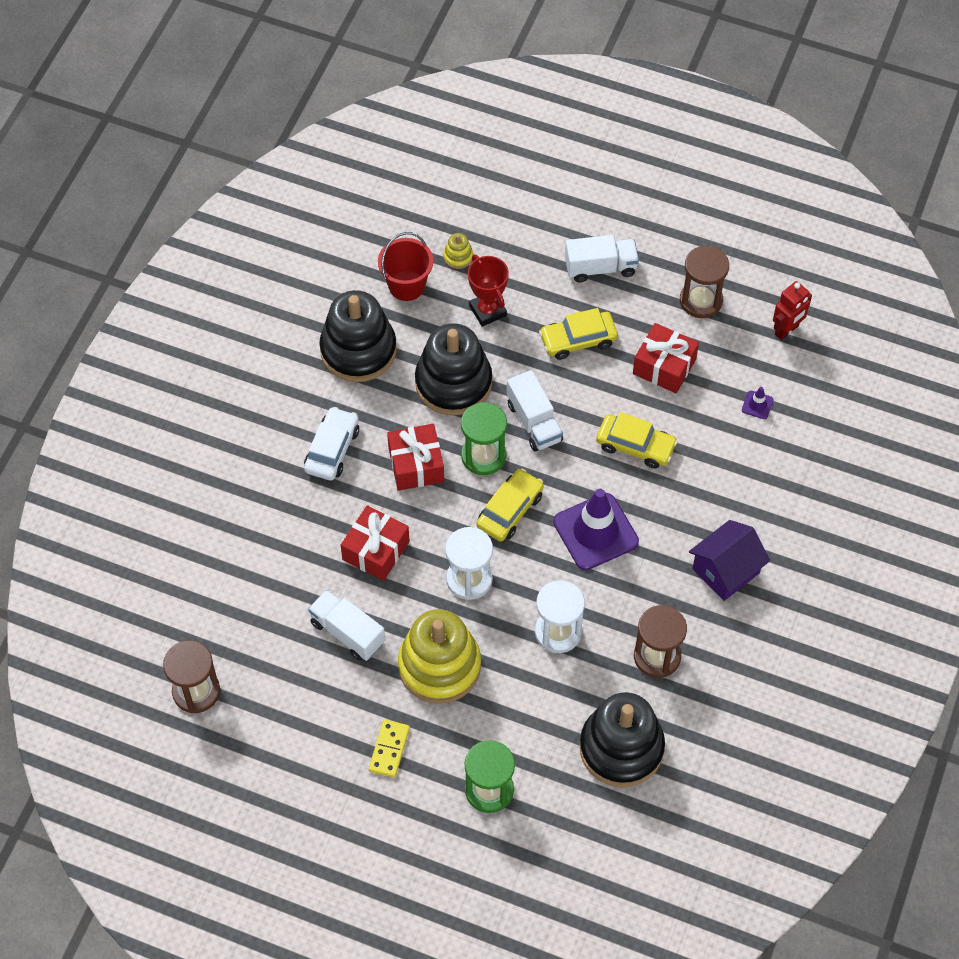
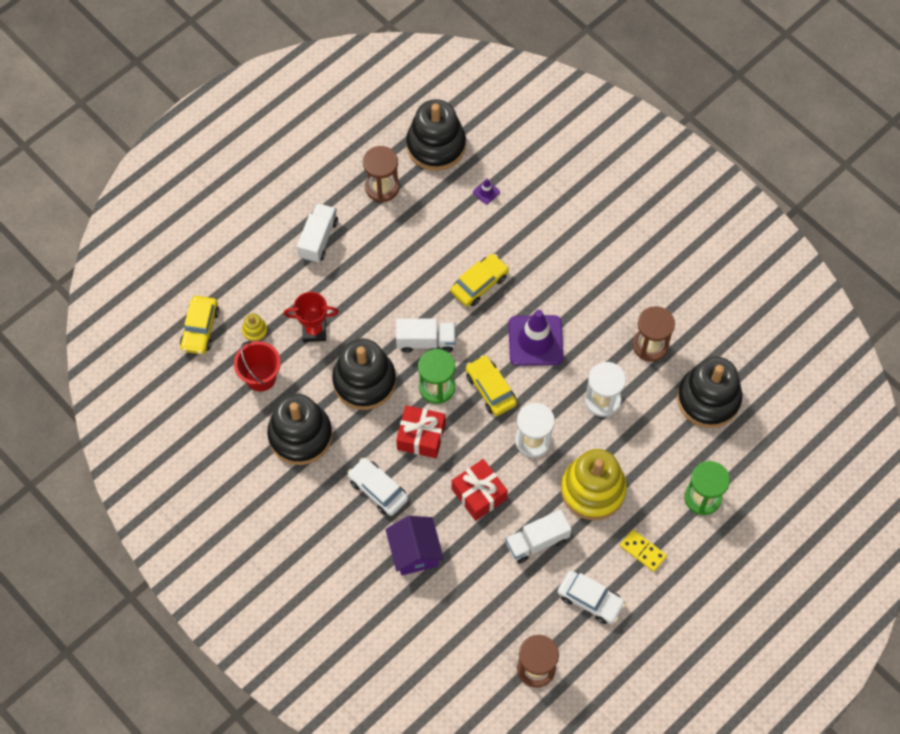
camera: 65 degrees left, 5 degrees up
yellow car [539,308,618,360] -> yellow car moved to [180,296,219,355]
red gift [633,323,699,393] -> none
purple house [689,520,770,601] -> purple house moved to [385,516,444,575]
red robot [773,281,812,340] -> black stacking toy [406,99,466,171]
none -> white car [558,571,626,624]

